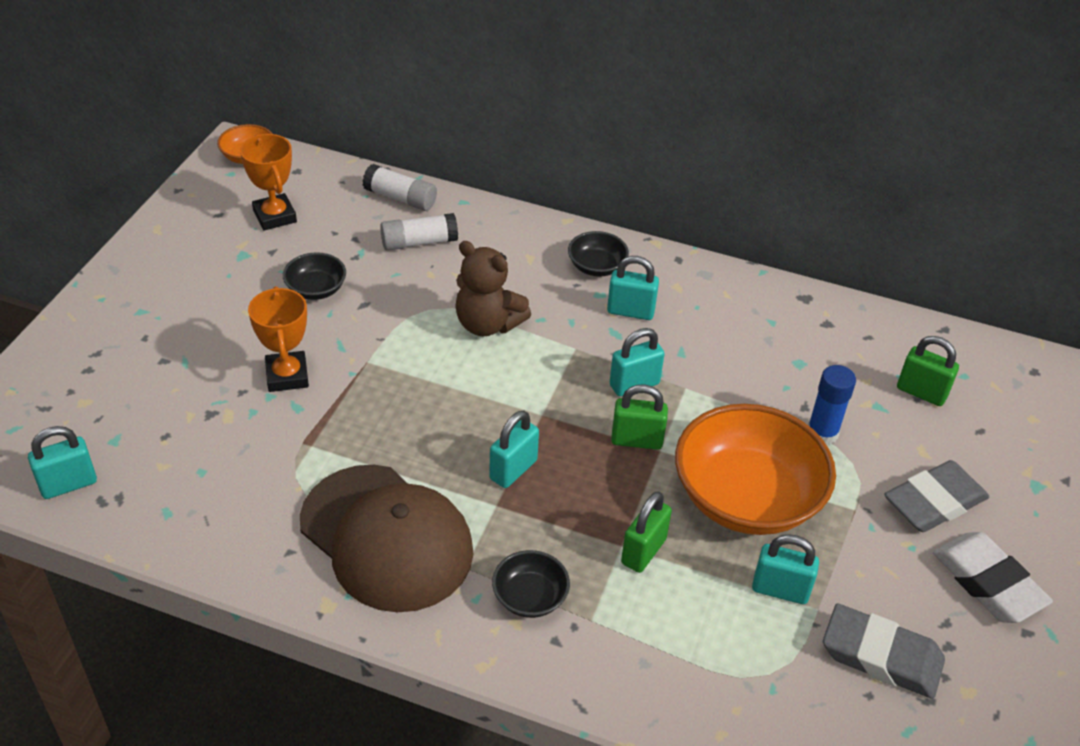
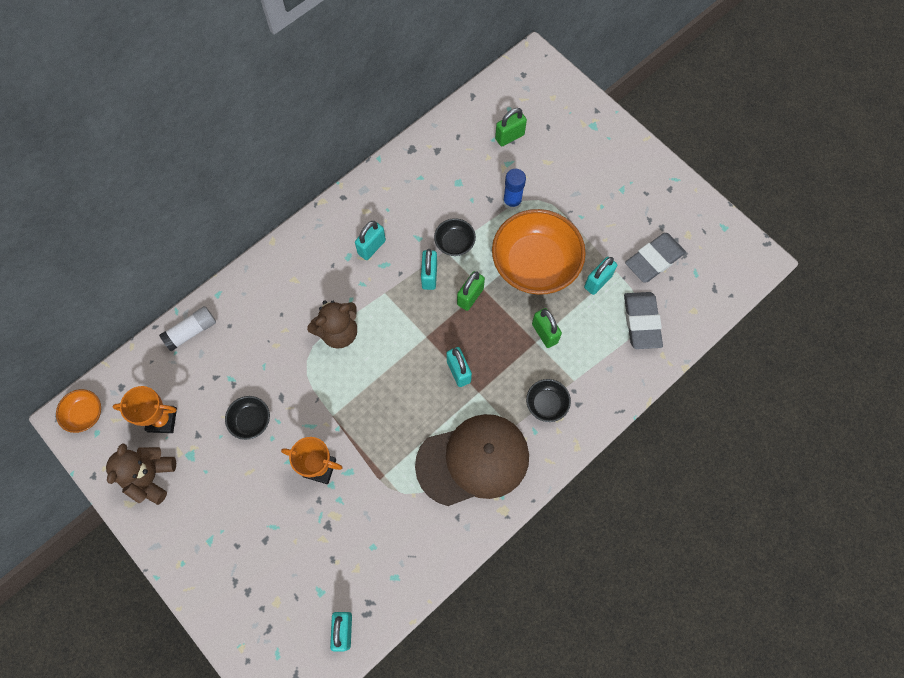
camera: 60 degrees left, 25 degrees up
white glue stick [380,213,458,251] -> none
black bowl [568,231,629,277] -> black bowl moved to [434,218,476,256]
grey eraser [884,460,989,532] -> grey eraser moved to [624,292,663,349]
white eraser [933,532,1053,623] -> none
none -> brown teddy bear [106,443,176,505]

